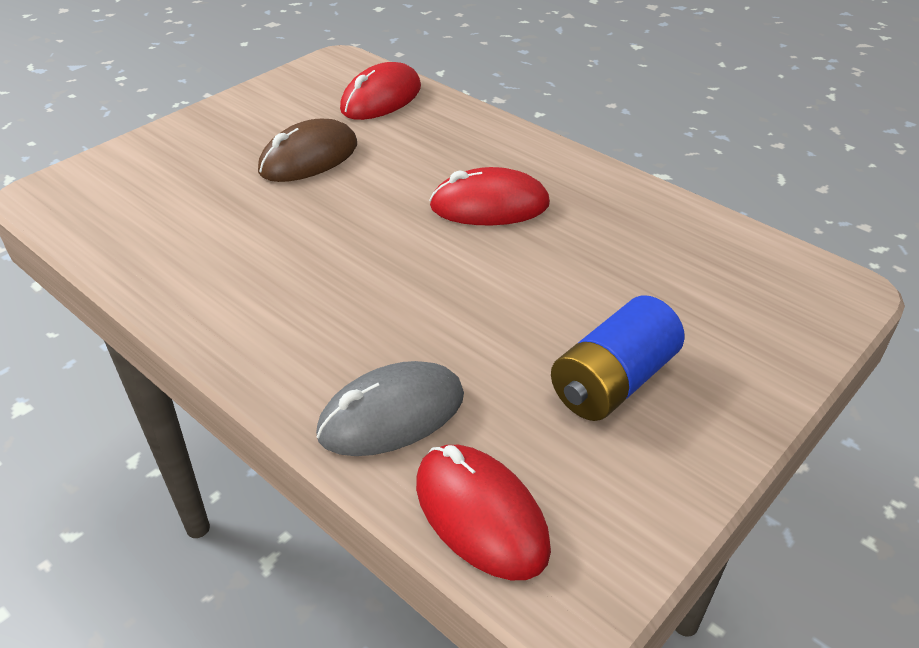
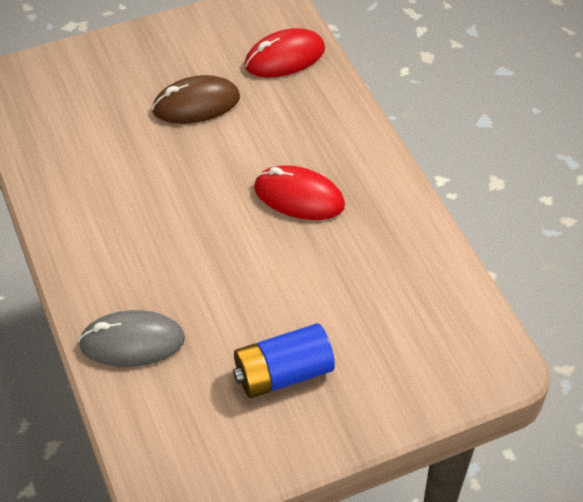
camera: 25 degrees right, 10 degrees up
red mouse [416,445,551,580] -> none

